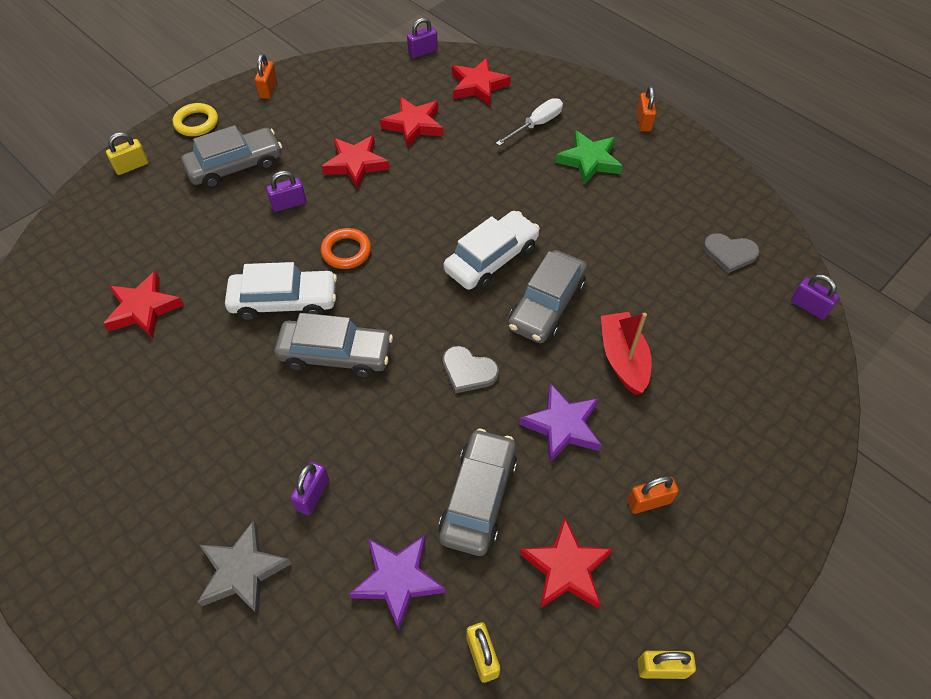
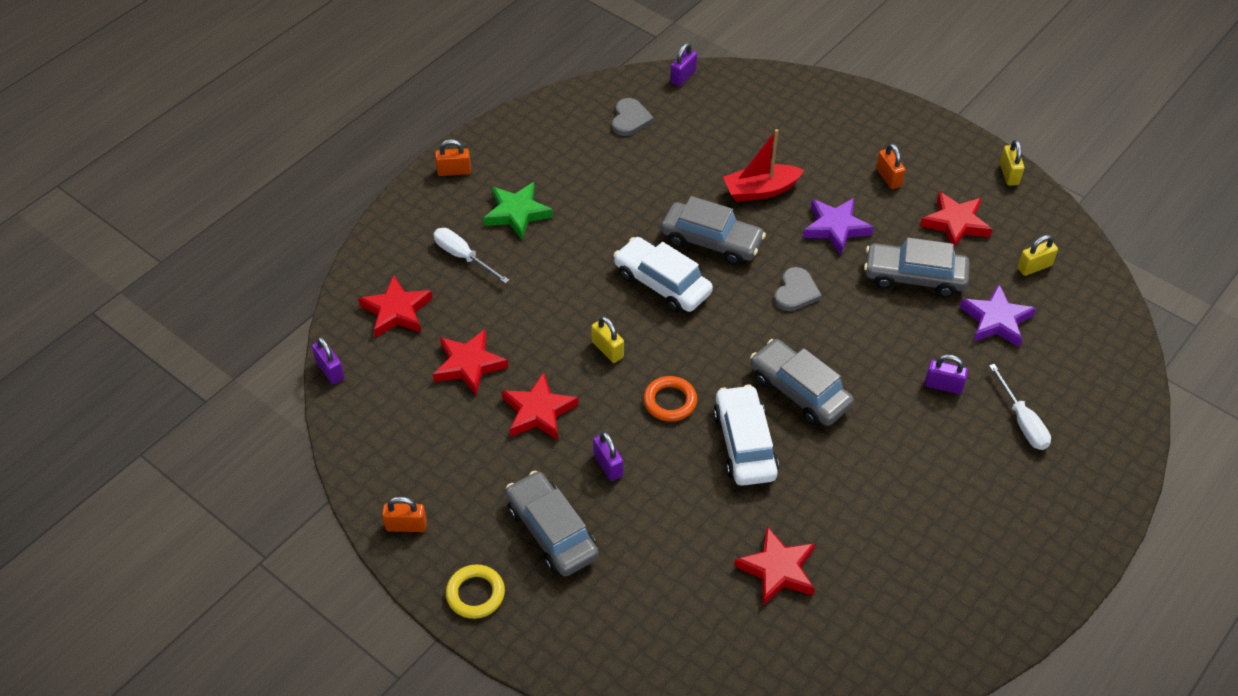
camera: 95 degrees left, 5 degrees down
yellow padlock [106,132,149,175] -> yellow padlock moved to [591,316,624,363]
grey star [198,520,291,616] -> white screwdriver [989,364,1051,450]
grey car [274,313,393,378] -> grey car turned 45 degrees counterclockwise [750,339,854,426]

